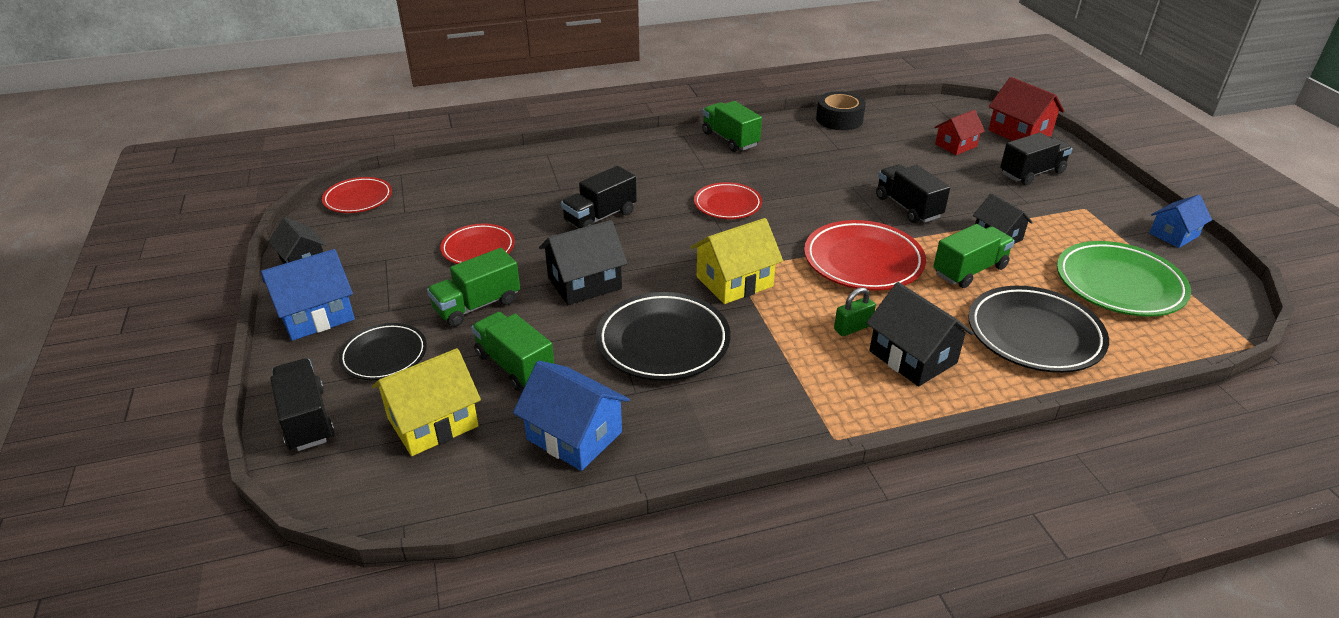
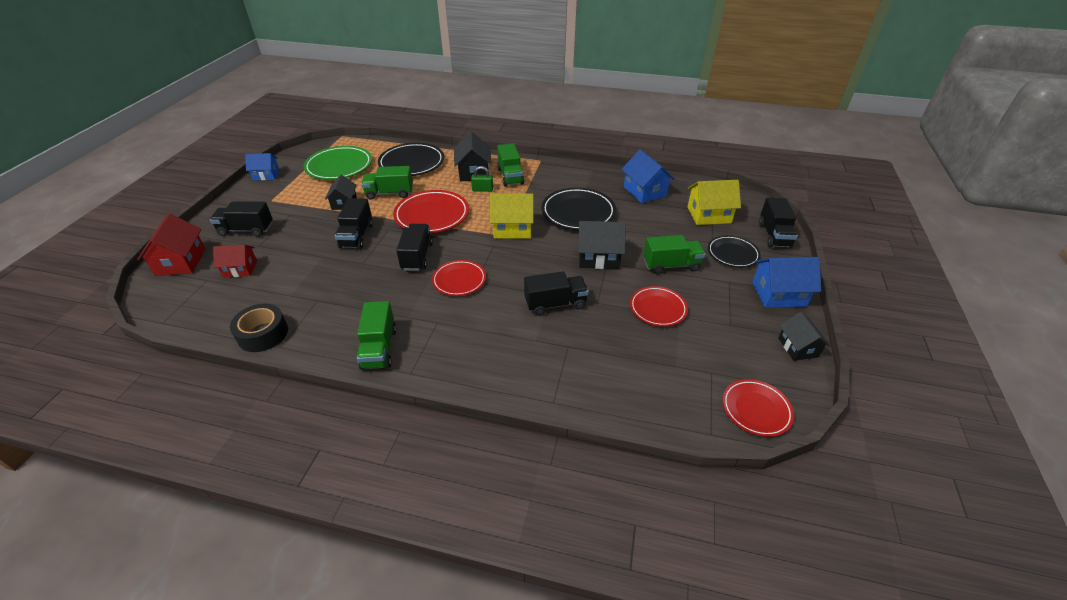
camera: 150 degrees left, 5 degrees up
green truck [471,312,554,391] -> green truck moved to [497,143,525,187]
none -> black truck [396,224,433,271]

